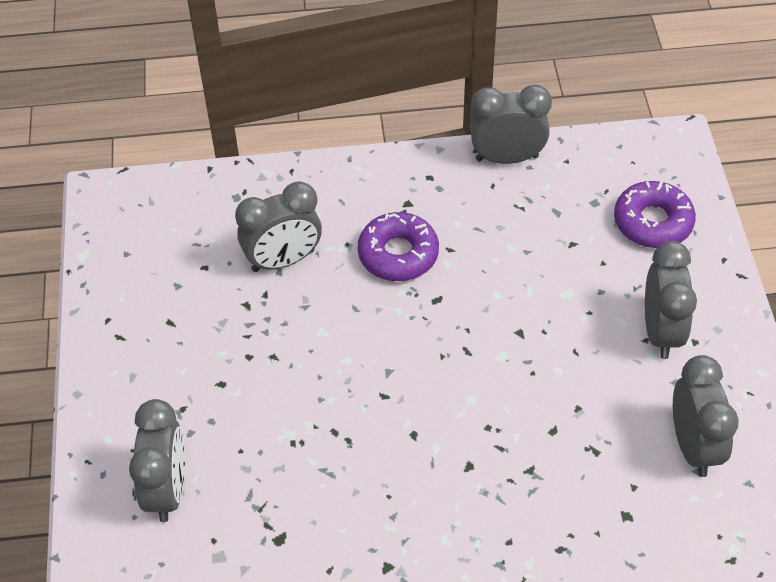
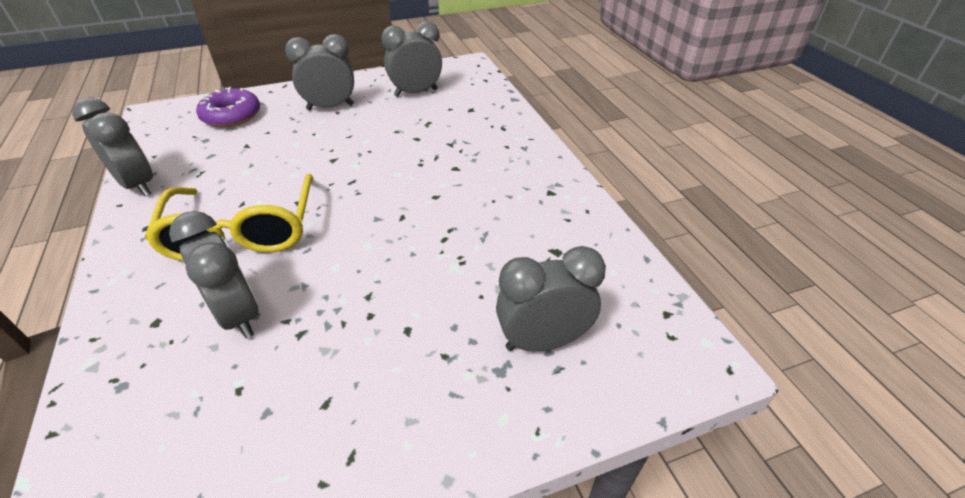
camera: 105 degrees left, 10 degrees down
purple donut [358,212,439,281] -> yellow glasses [145,174,313,261]
grey clock [470,85,552,164] -> grey clock turned 150 degrees clockwise [72,97,153,196]

